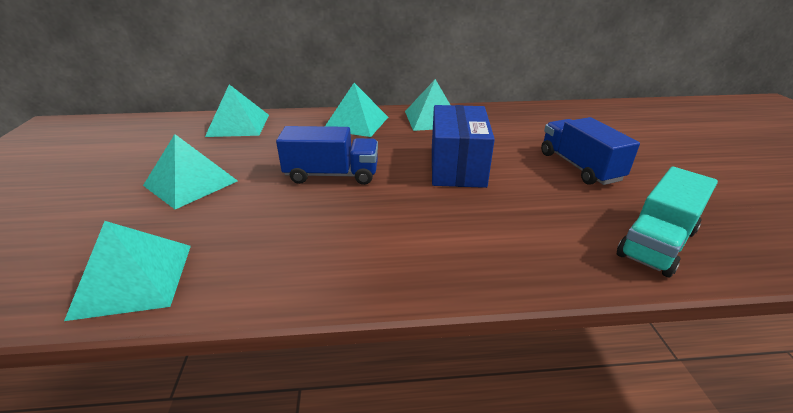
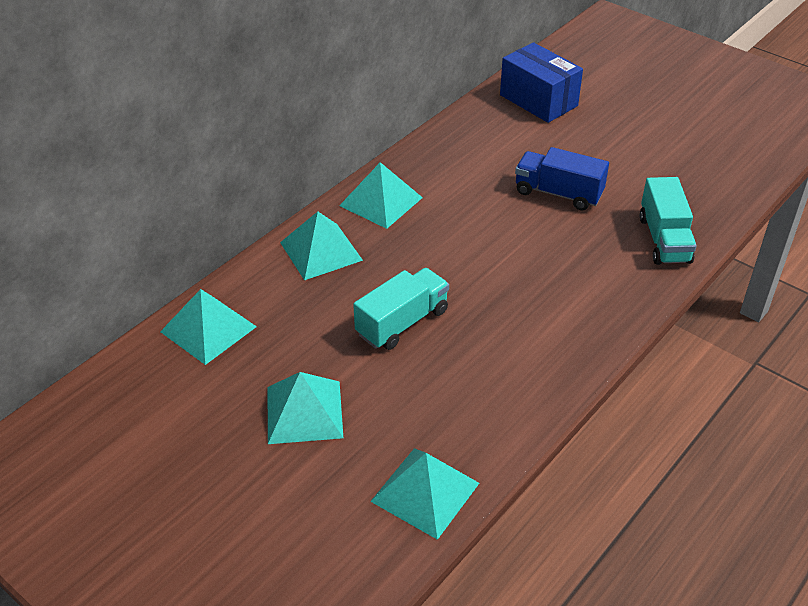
camera: 45 degrees left, 10 degrees up
blue truck [276,126,378,185] -> turquoise truck [353,268,449,350]
blue box [432,105,495,188] -> blue box moved to [500,42,583,123]

